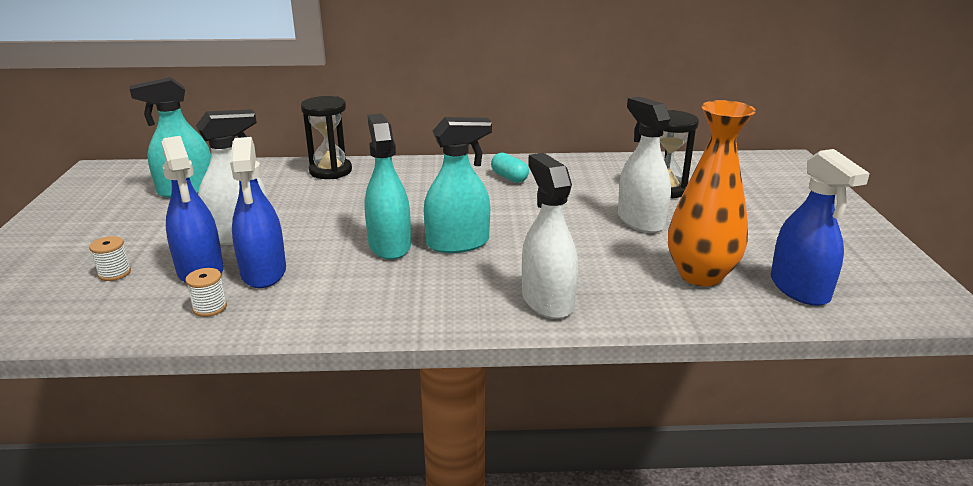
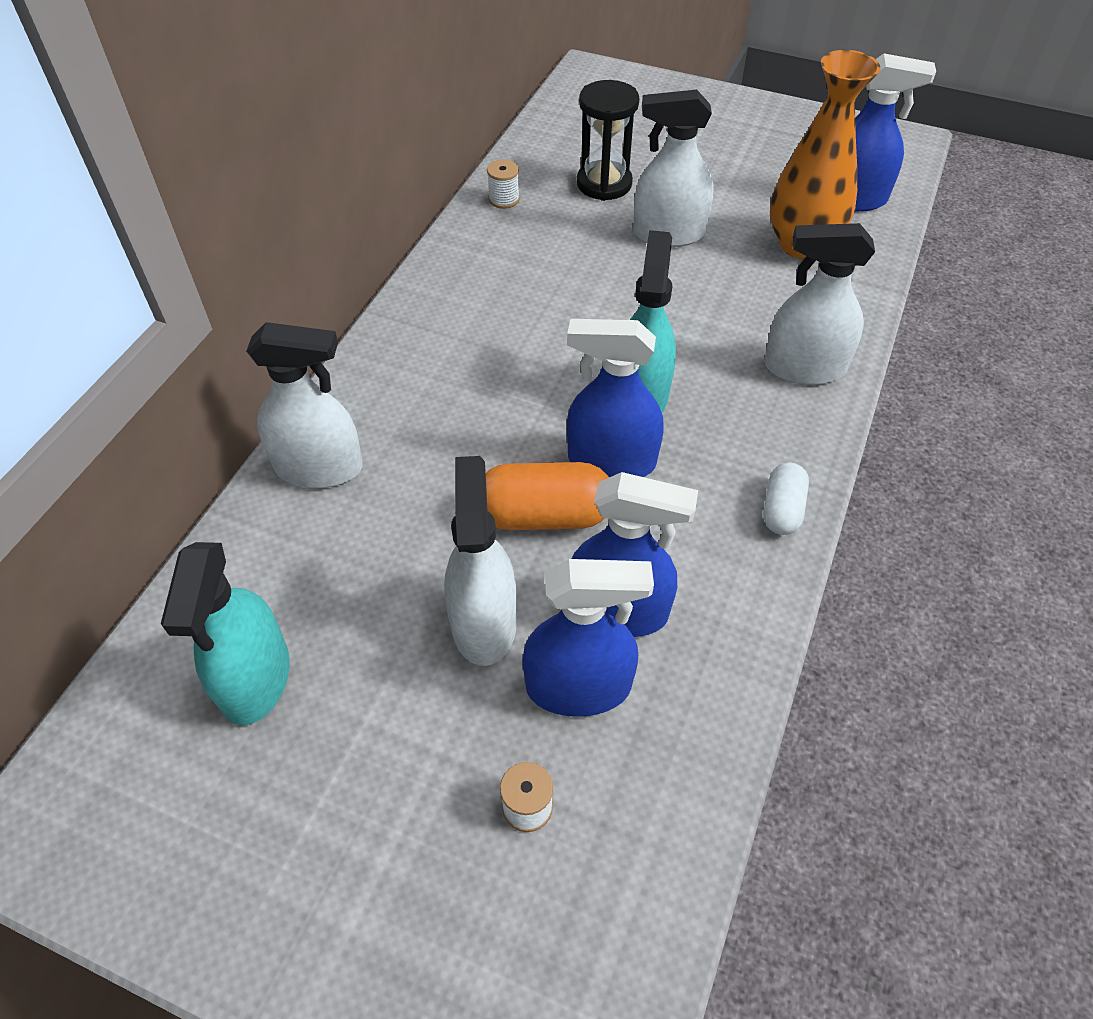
camera: 65 degrees left, 25 degrees up
white spool [185,268,227,317] -> white spool moved to [487,159,520,209]
black hourglass [301,96,352,179] -> white spray bottle [246,322,363,488]
turquoise spray bottle [365,113,411,260] -> blue spray bottle [567,319,664,477]
turquoise capsule [491,153,529,183] -> none
none -> orange capsule [486,462,609,530]
none -> white capsule [763,462,809,535]

